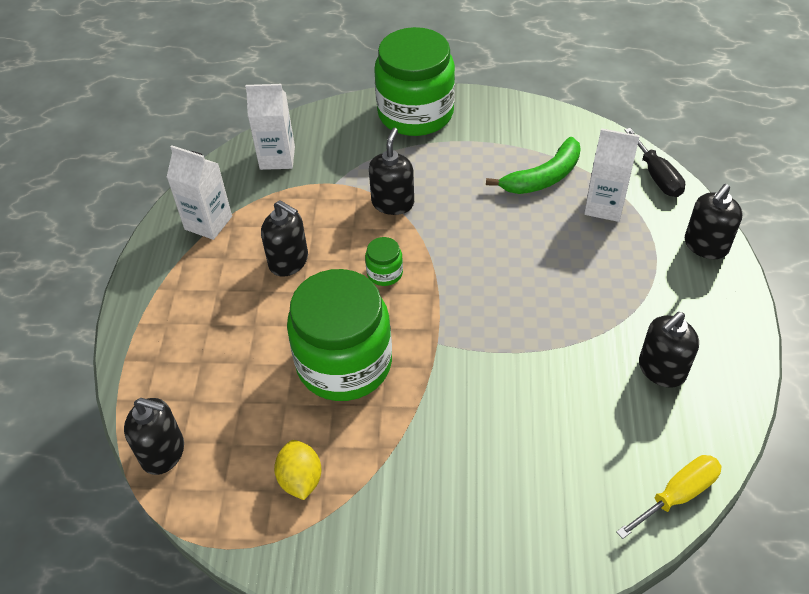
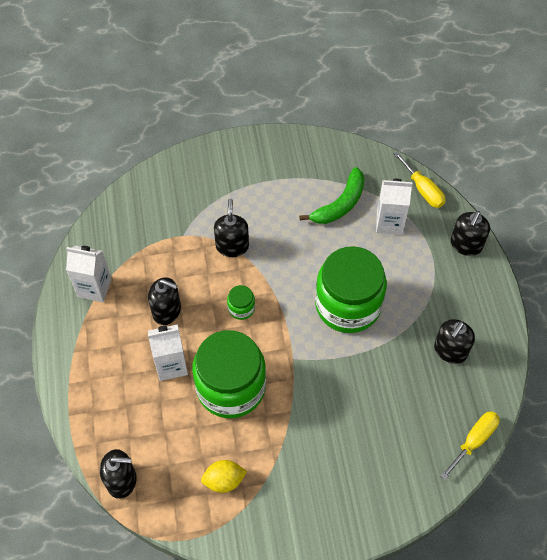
camera: 15 degrees left, 10 degrees up
white carton [245,84,295,170] -> white carton moved to [148,324,188,381]
yellow lemon [274,440,321,500] -> yellow lemon turned 75 degrees counterclockwise [201,460,247,493]
green jar [374,27,455,136] -> green jar moved to [315,246,387,333]
black screwdriver [625,128,685,197] -> yellow screwdriver [394,151,445,208]

